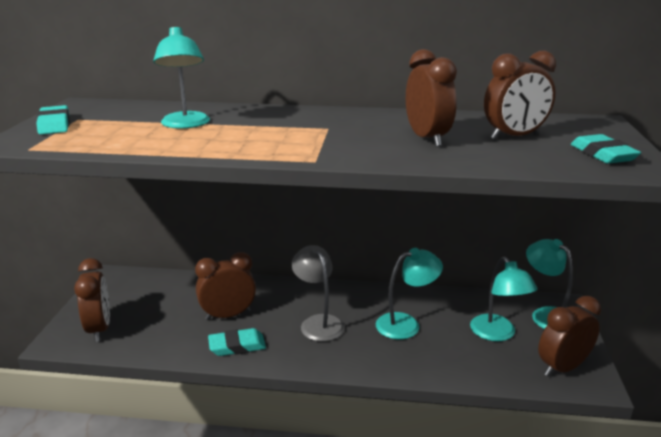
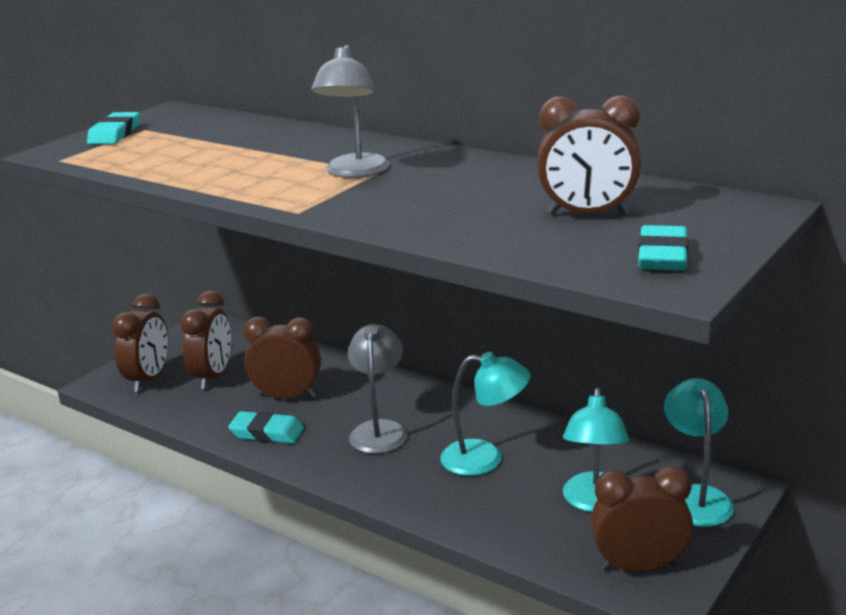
camera: 30 degrees right, 0 degrees up
turquoise lamp [153,26,210,129] -> none
brown clock [406,49,457,147] -> brown clock moved to [180,291,231,389]
none -> grey lamp [311,45,390,178]

